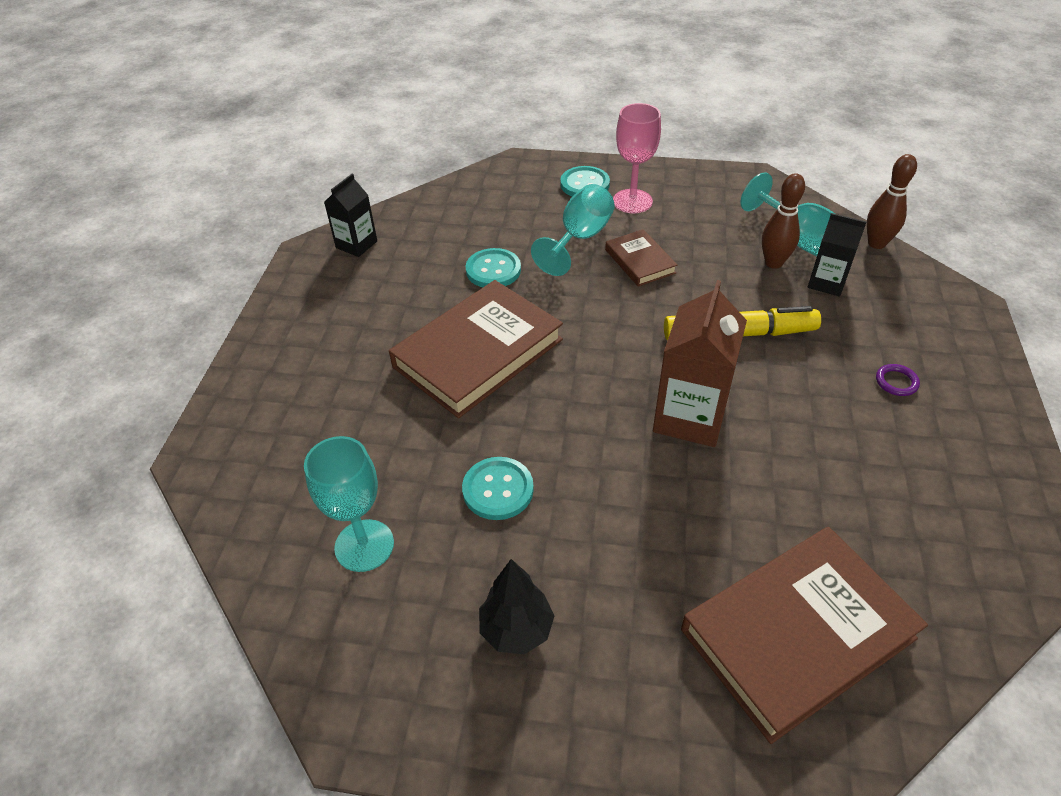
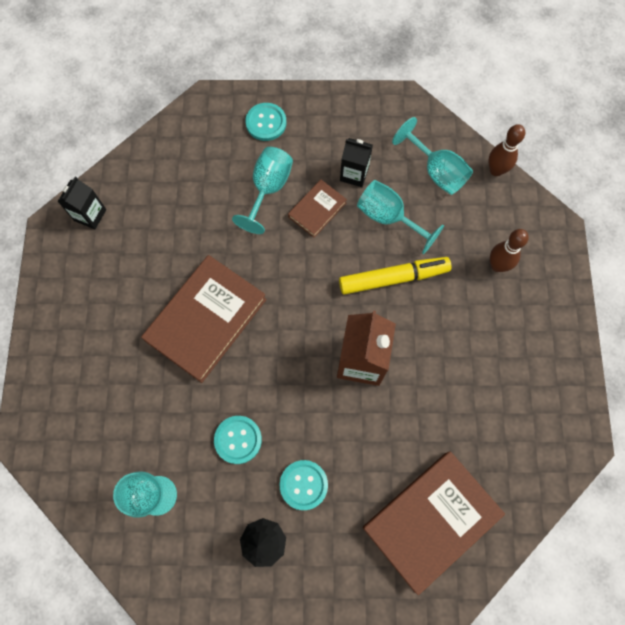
camera: 10 degrees left, 25 degrees up
turquoise button [466,248,521,287] -> turquoise button moved to [280,460,328,510]
brown book [605,229,678,287] -> brown book turned 75 degrees clockwise [288,180,347,238]
pink goblet [613,103,661,213] -> none
brown bowling pin [762,173,805,269] -> brown bowling pin moved to [490,229,529,272]
black carton [808,213,866,297] -> black carton moved to [340,138,373,187]
purple ring [876,364,920,396] -> none
none -> turquoise goblet [357,180,444,254]

